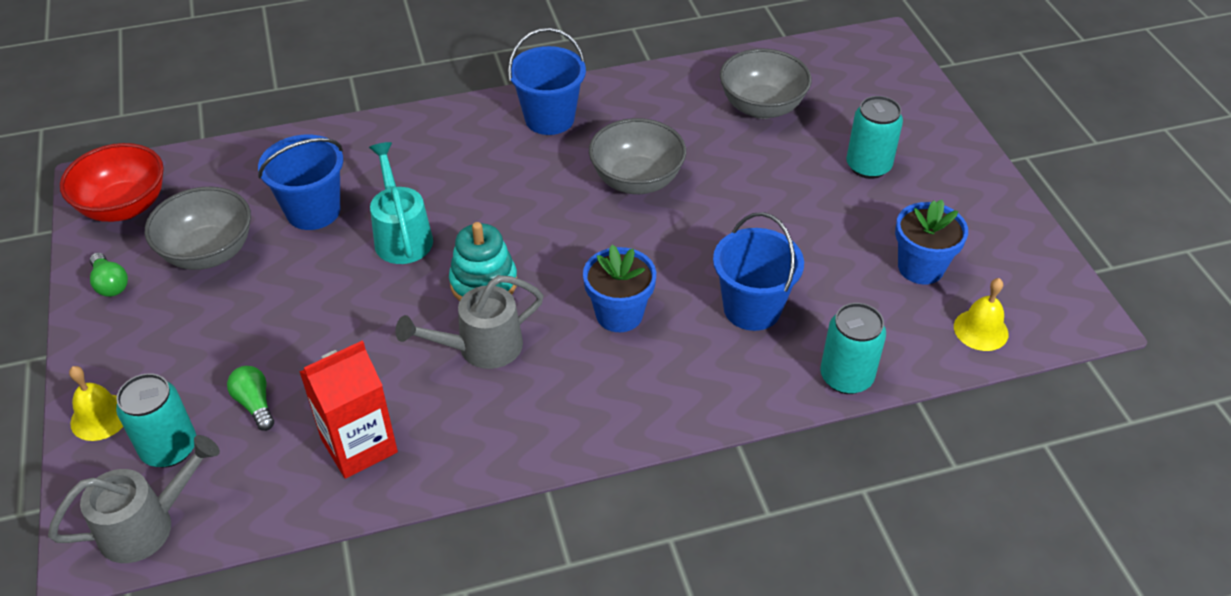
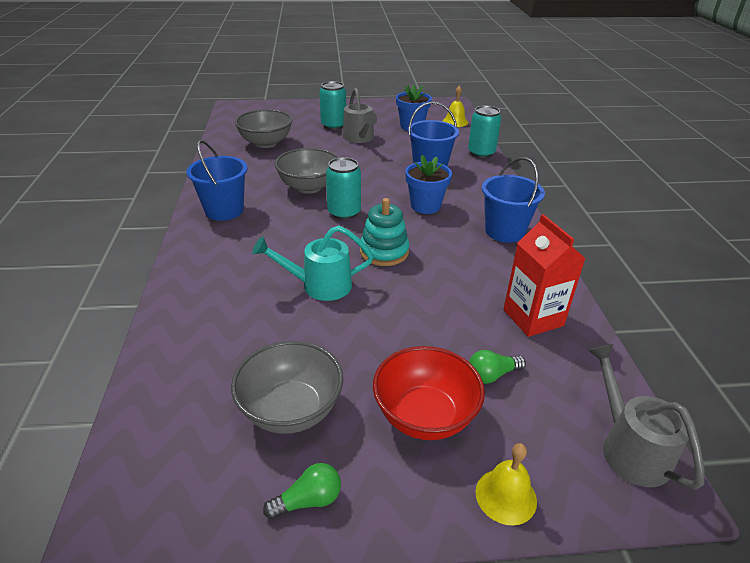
camera: 80 degrees left, 10 degrees down
red bowl [60,143,164,222] -> red bowl moved to [373,346,485,440]
turquoise can [116,373,196,467] -> turquoise can moved to [326,157,361,220]
blue bucket [258,135,343,230] -> blue bucket moved to [482,157,545,243]
grey watering can [395,275,544,369] -> grey watering can moved to [343,88,377,143]

